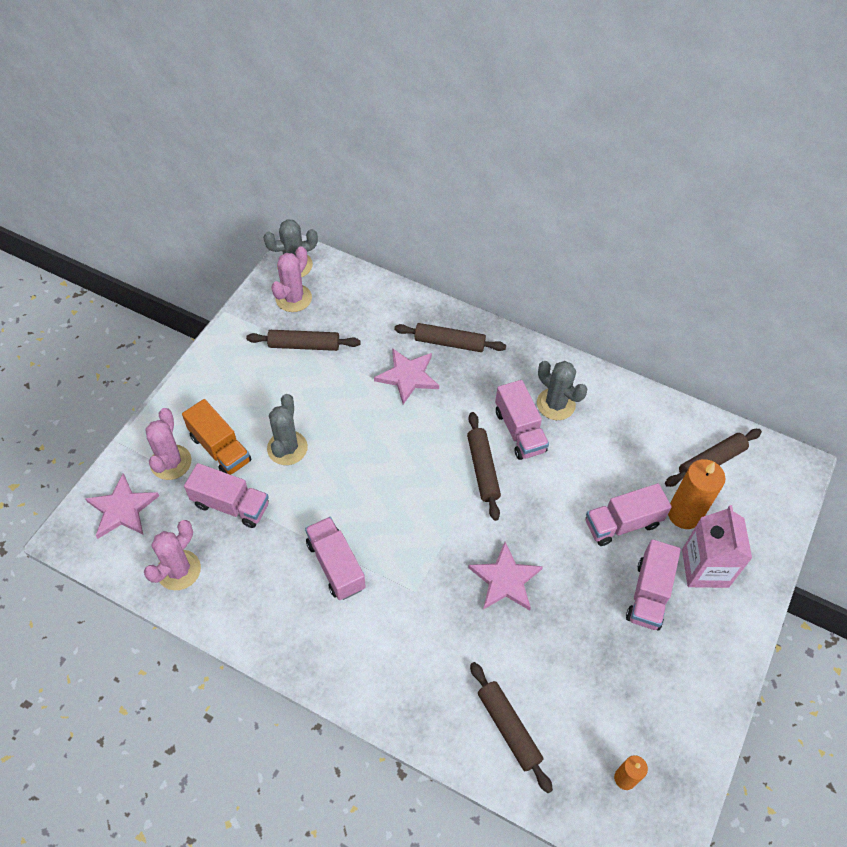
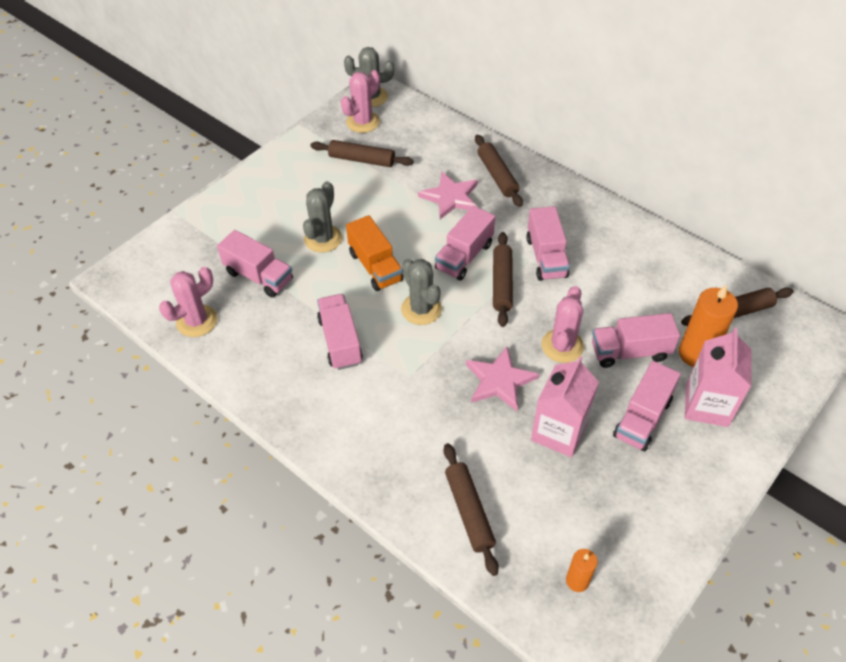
camera: 15 degrees right, 5 degrees down
pink star [85,473,159,539] -> none
pink cactus [145,408,192,480] -> pink cactus moved to [541,286,584,363]
orange truck [182,399,252,475] -> orange truck moved to [346,215,404,291]
brown rolling pin [394,323,506,352] -> brown rolling pin turned 45 degrees clockwise [475,135,523,207]
grey cactus [537,361,587,420] -> grey cactus moved to [401,259,442,325]
none -> pink truck [435,206,495,280]
none -> pink carton [531,356,599,457]

